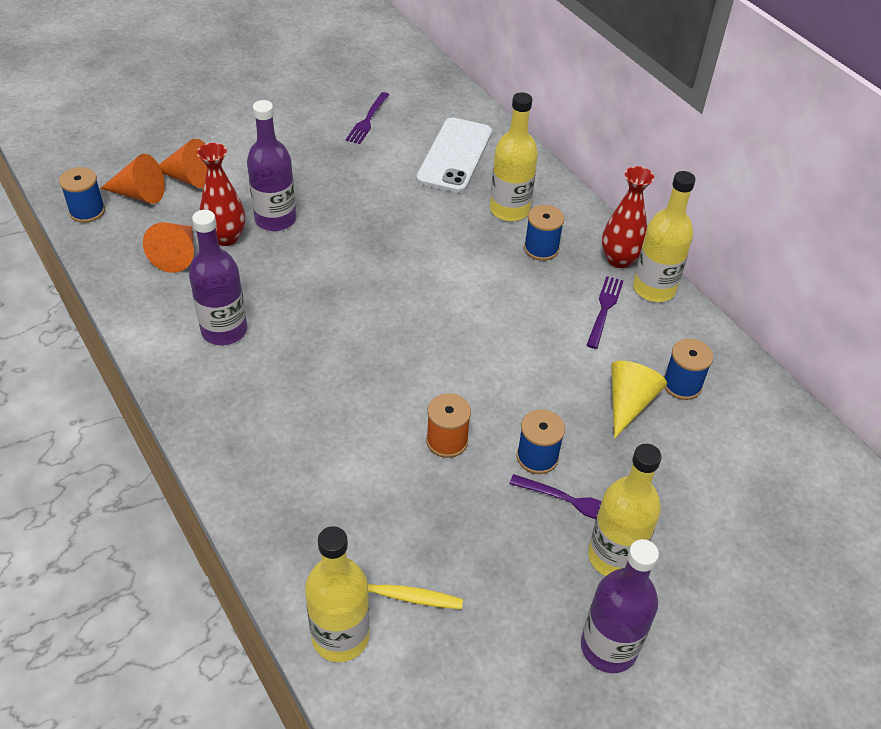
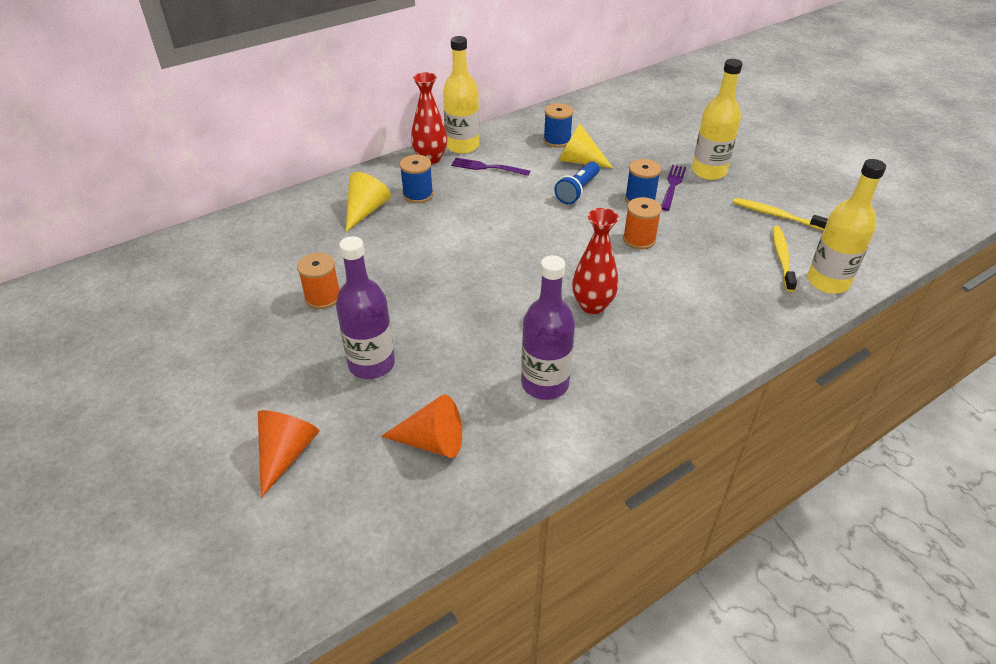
camera: 90 degrees left, 5 degrees down
blue spool [59,167,105,223] -> none
orange cone [100,154,165,204] -> none
red vase [197,143,245,246] -> red vase moved to [572,208,619,314]
purple fork [346,92,389,144] -> none
white phone [416,118,492,193] -> none
yellow bottle [490,92,538,221] -> yellow cone [346,172,391,232]
purple bottle [581,539,659,673] -> none
none -> orange spool [297,253,340,309]
none -> blue flashlight [554,162,600,204]
none -> yellow toothbrush [733,198,828,231]

